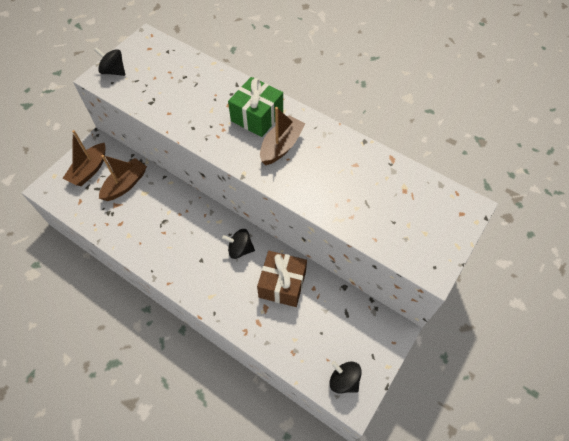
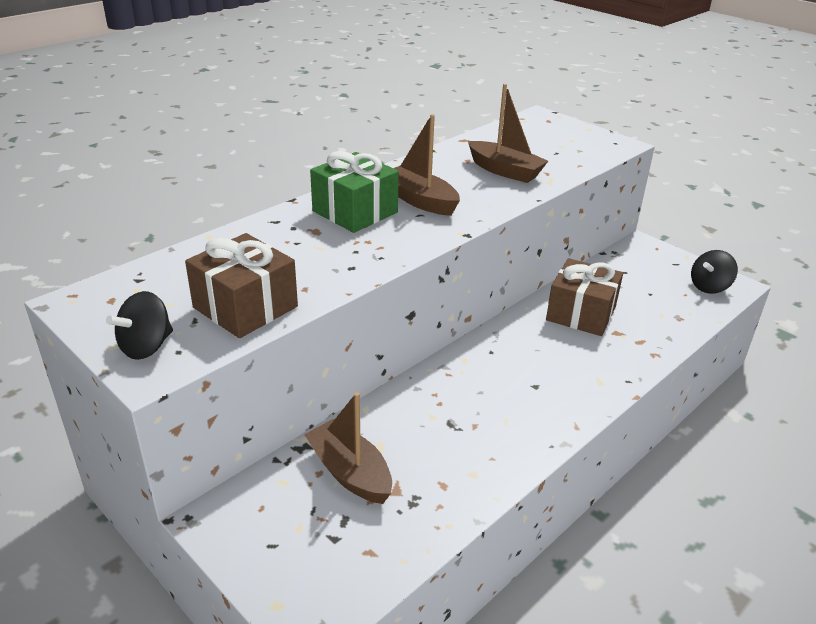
camera: 80 degrees left, 25 degrees down
brown boat [63,130,106,186] -> brown boat moved to [468,84,548,183]
black spinning top [222,229,255,259] -> none
none -> brown gift [185,233,298,338]

